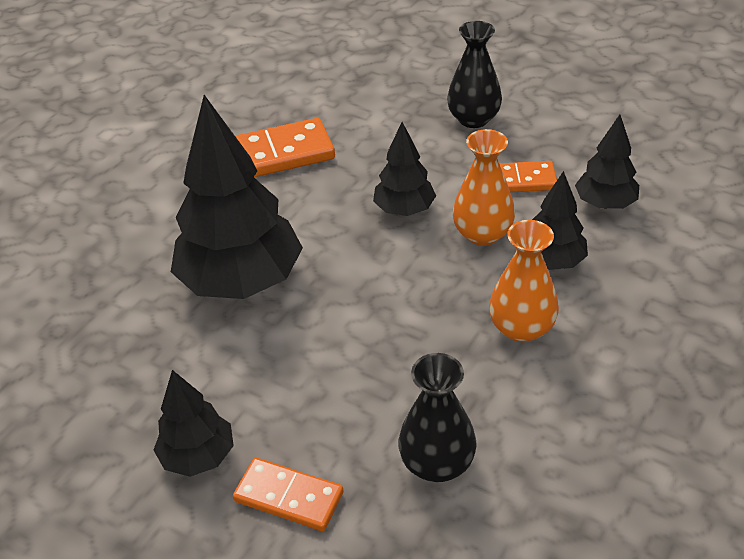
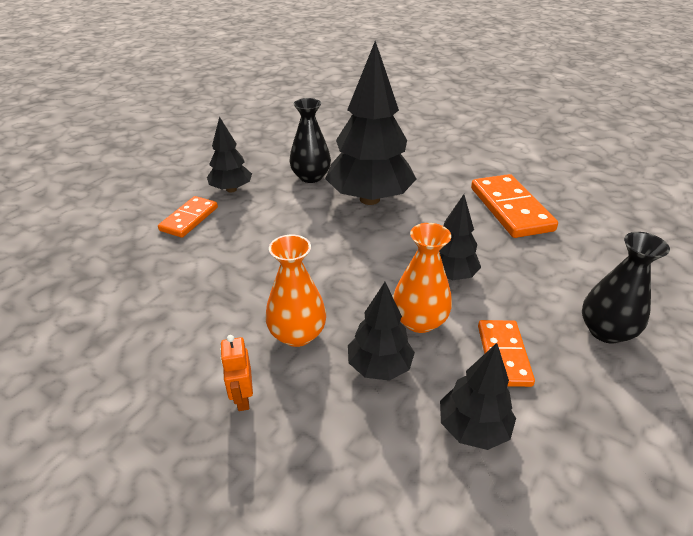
camera: 90 degrees right, 5 degrees down
black vase [398,353,477,482] -> black vase moved to [289,98,331,183]
none -> orange robot [220,335,253,411]

